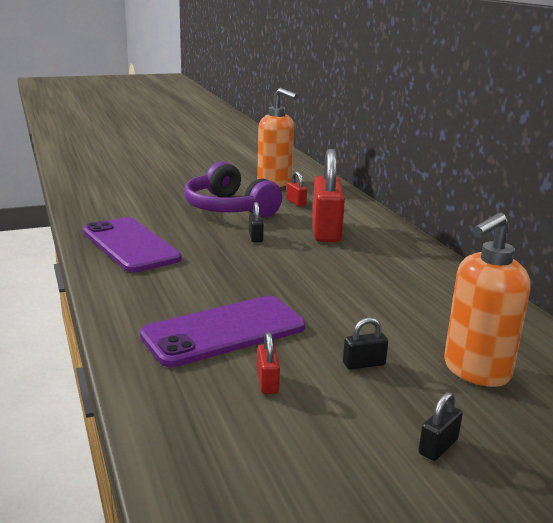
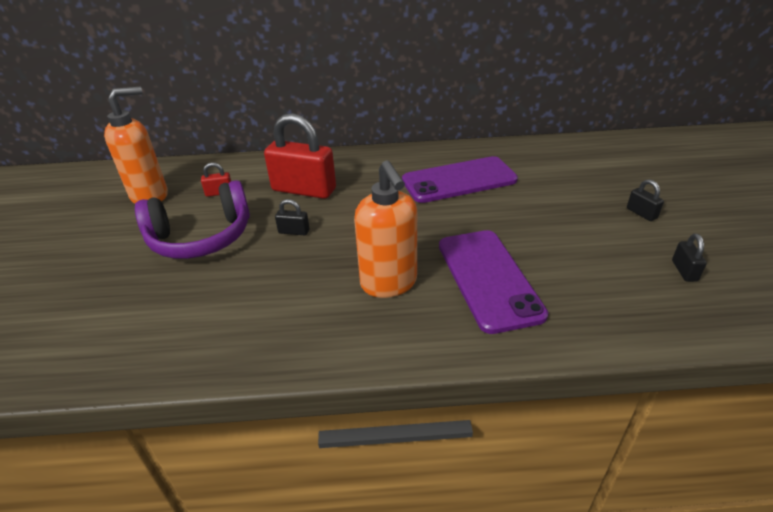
camera: 70 degrees left, 15 degrees up
purple phone [83,217,182,272] -> purple phone moved to [402,156,518,203]
red padlock [257,332,280,394] -> none
black padlock [343,317,388,370] -> black padlock moved to [672,234,707,282]
orange soap dispenser [444,213,531,387] -> orange soap dispenser moved to [354,161,417,298]

